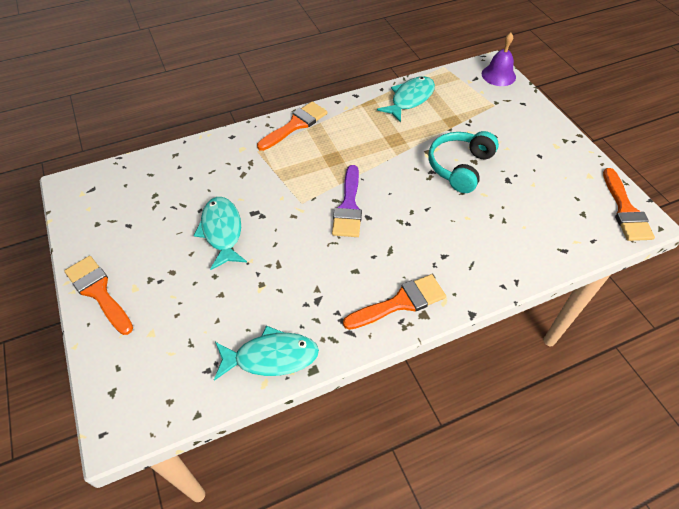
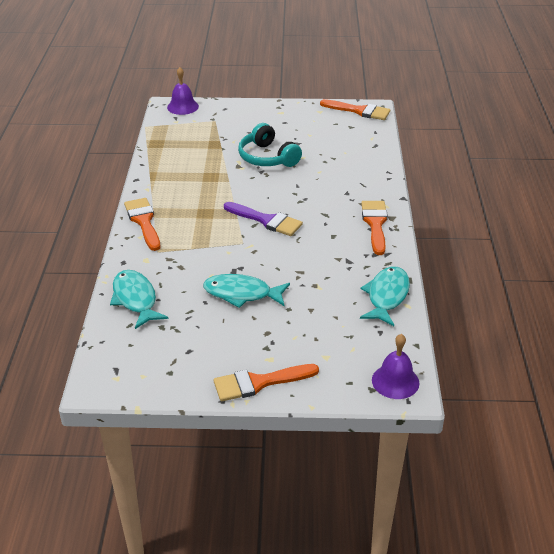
camera: 65 degrees left, 15 degrees down
turquoise fish [377,76,435,123] -> turquoise fish moved to [110,270,168,329]
none -> purple bell [372,334,420,399]

